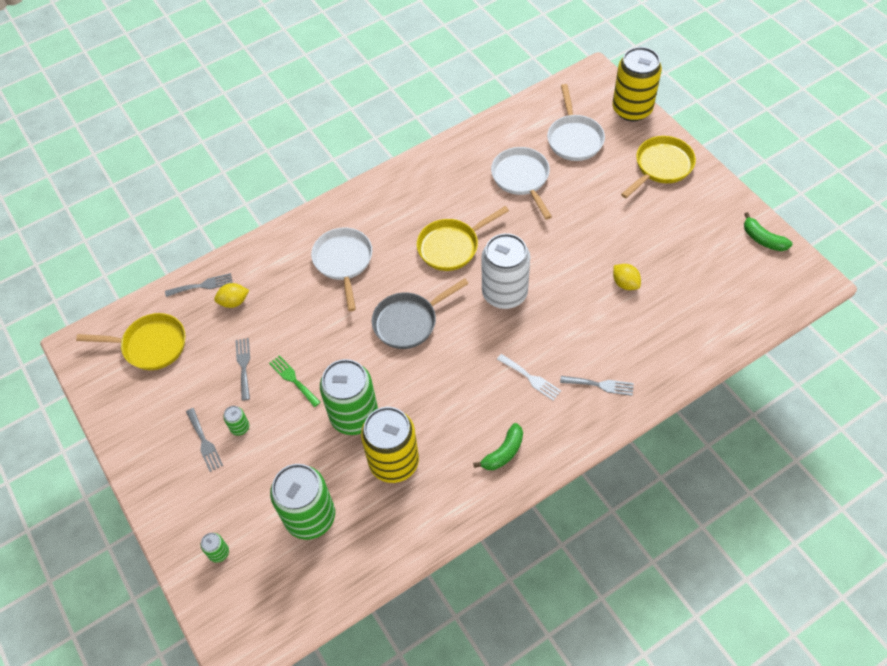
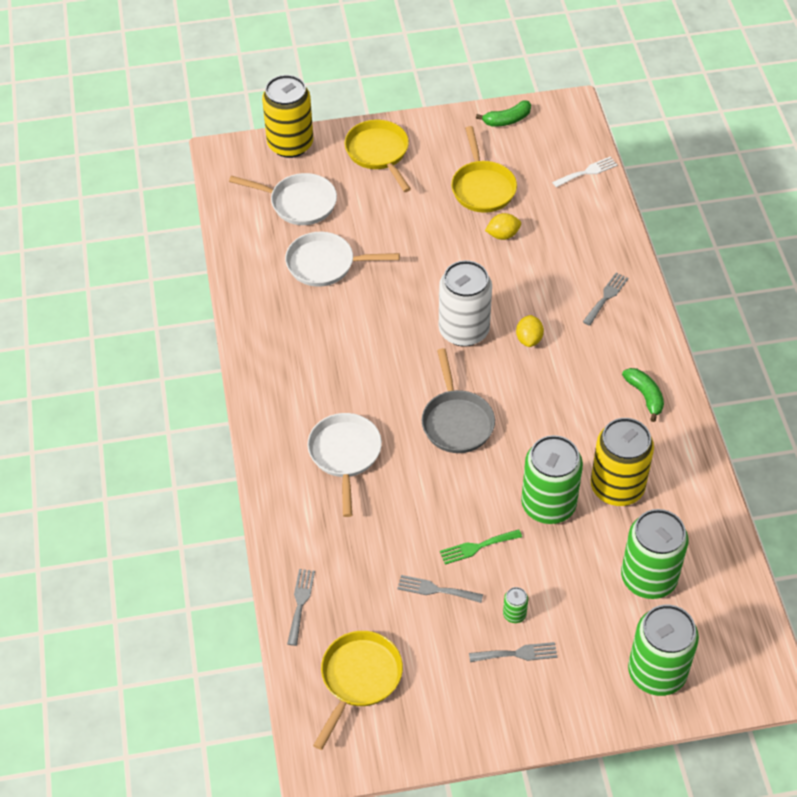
camera: 70 degrees left, 5 degrees down
green can [201,533,229,563] -> green can [628,605,699,696], size x2.45
yellow lemon [214,283,249,308] -> yellow lemon moved to [516,315,544,347]
white pan [311,228,372,311] -> white pan turned 75 degrees clockwise [307,413,382,517]
yellow pan [417,206,509,271] -> yellow pan moved to [451,126,517,213]
white fork [497,354,561,401] -> white fork moved to [552,156,617,187]

